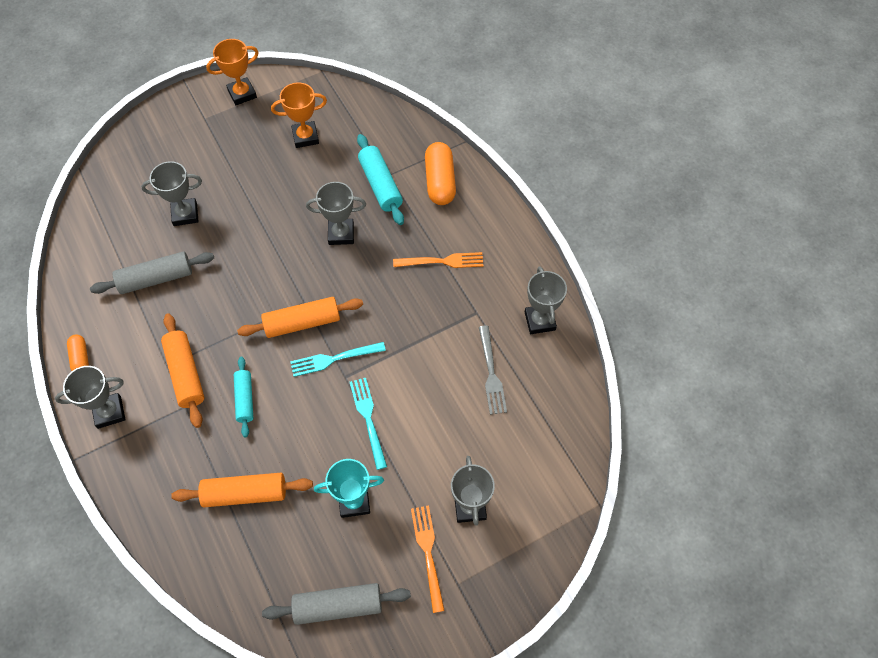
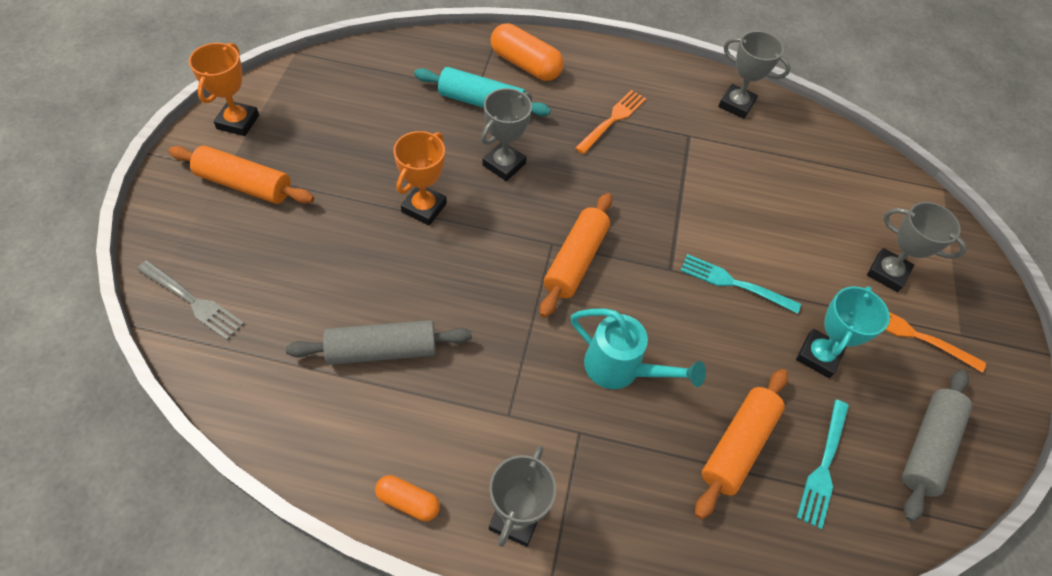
camera: 55 degrees left, 5 degrees down
grey rolling pin [90,251,214,294] -> grey rolling pin turned 60 degrees clockwise [286,320,472,365]
grey trophy [141,161,202,226] -> none
orange rolling pin [161,313,204,428] -> orange rolling pin moved to [169,145,314,204]
turquoise rolling pin [234,357,253,438] -> turquoise watering can [571,309,706,389]
orange trophy [271,82,327,148] -> orange trophy moved to [394,131,447,226]
turquoise fork [290,342,386,377] -> turquoise fork moved to [797,399,849,529]
grey fork [479,325,507,415] -> grey fork moved to [137,260,244,340]

